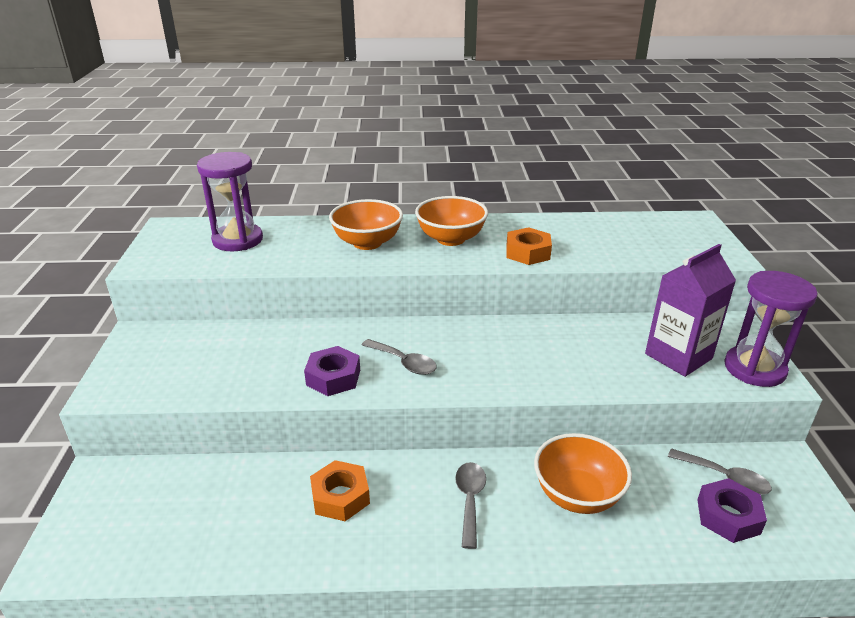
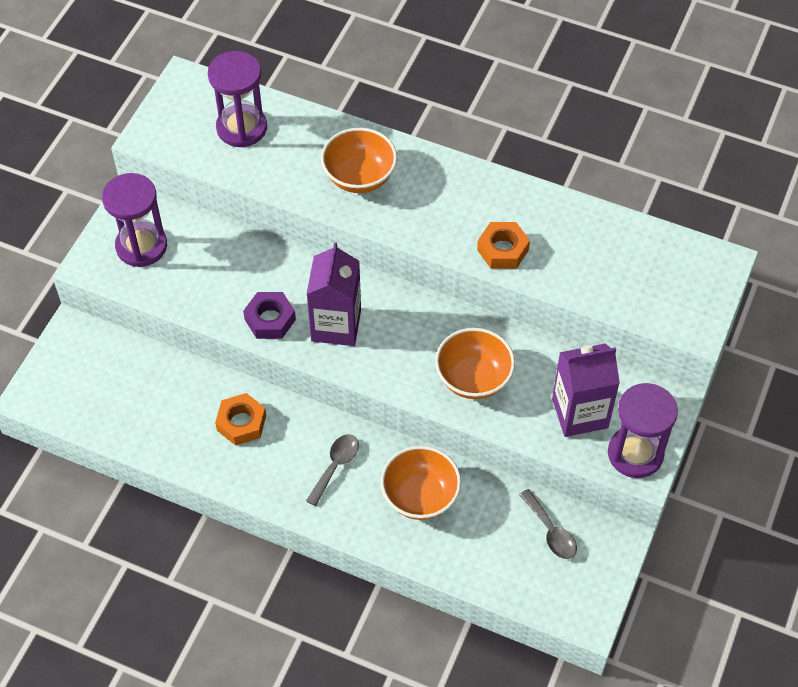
camera: 25 degrees right, 25 degrees up
grey spoon [362,339,437,375] -> purple carton [307,243,361,346]
orange bowl [415,196,488,246] -> orange bowl moved to [435,328,515,399]
purple nut [697,478,767,543] -> none
none -> purple hourglass [102,173,167,267]

